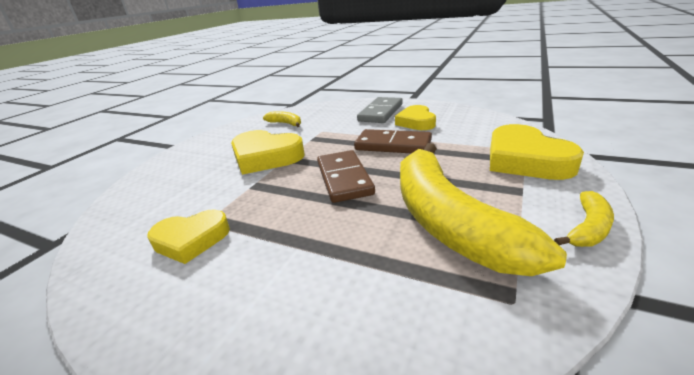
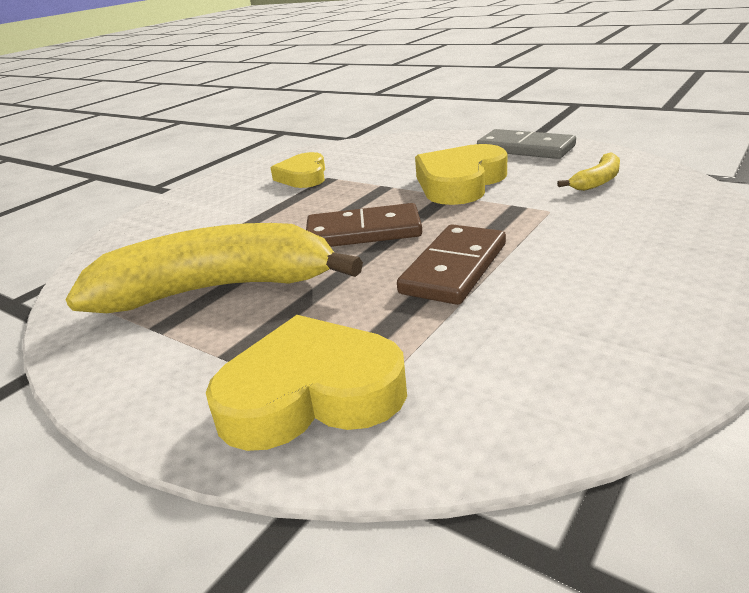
camera: 100 degrees right, 0 degrees up
grey domino [357,97,403,123] -> grey domino moved to [477,129,576,159]
yellow heart [395,105,436,130] -> none
yellow banana [554,191,614,247] -> none

